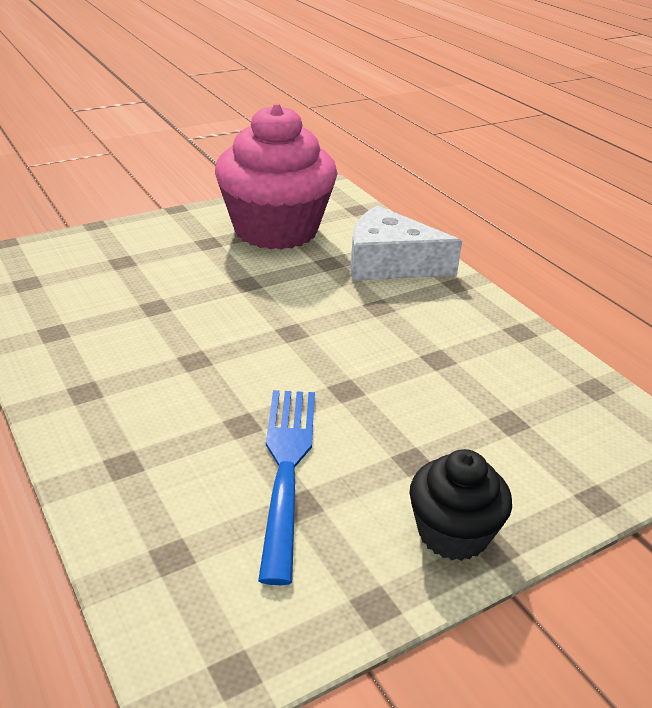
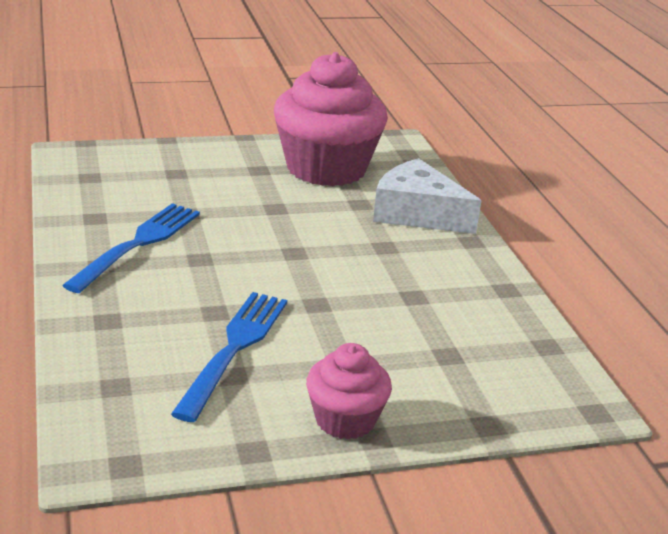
camera: 15 degrees right, 5 degrees down
black cupcake [409,449,512,561] -> pink cupcake [306,343,392,440]
none -> blue fork [62,203,200,293]

